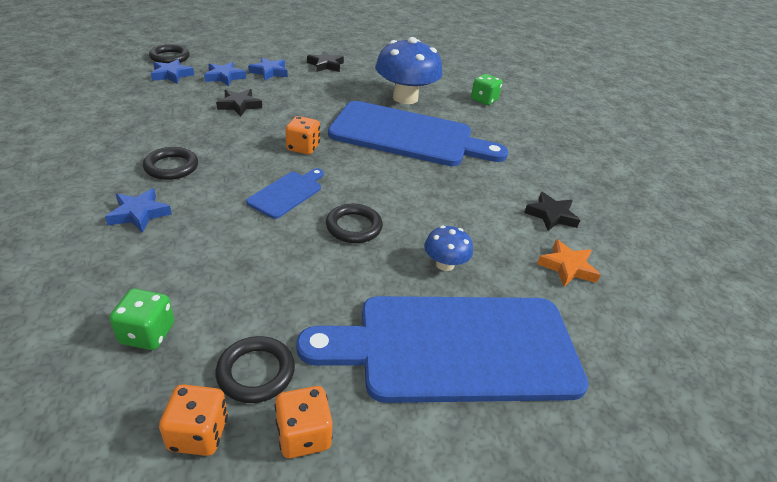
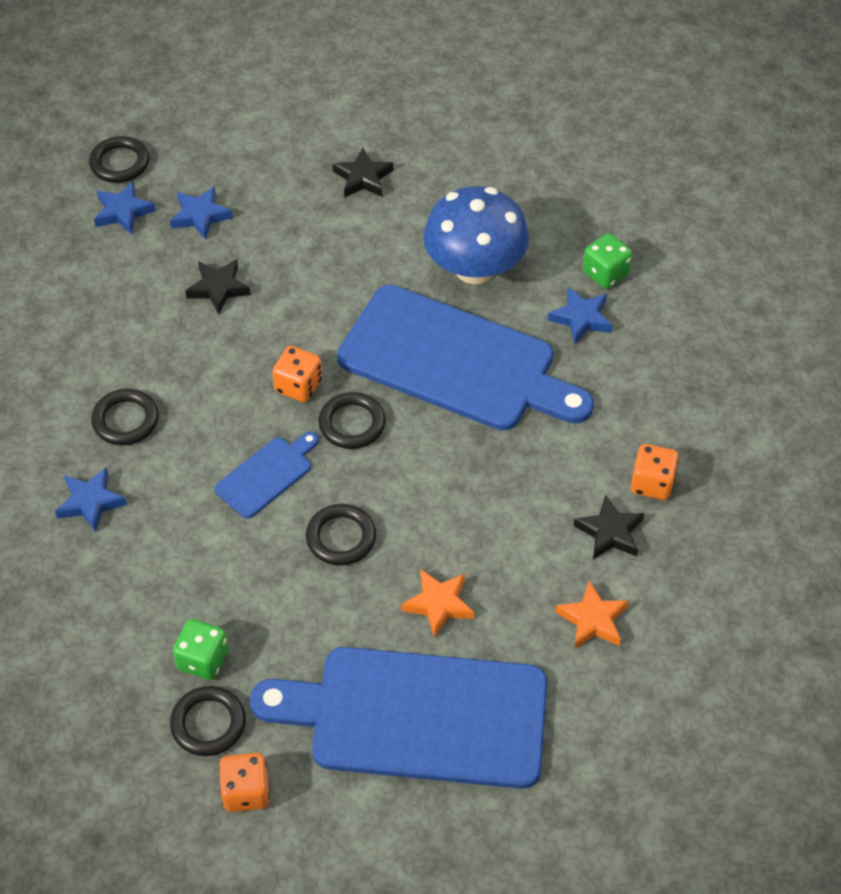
camera: 15 degrees right, 15 degrees up
green dice [109,289,174,350] -> green dice moved to [173,619,229,680]
orange dice [159,384,228,456] -> orange dice moved to [631,444,679,500]
blue star [248,57,288,81] -> blue star moved to [547,287,612,344]
blue mushroom [424,226,473,271] -> orange star [401,570,474,638]
none -> black ring [318,392,386,449]

